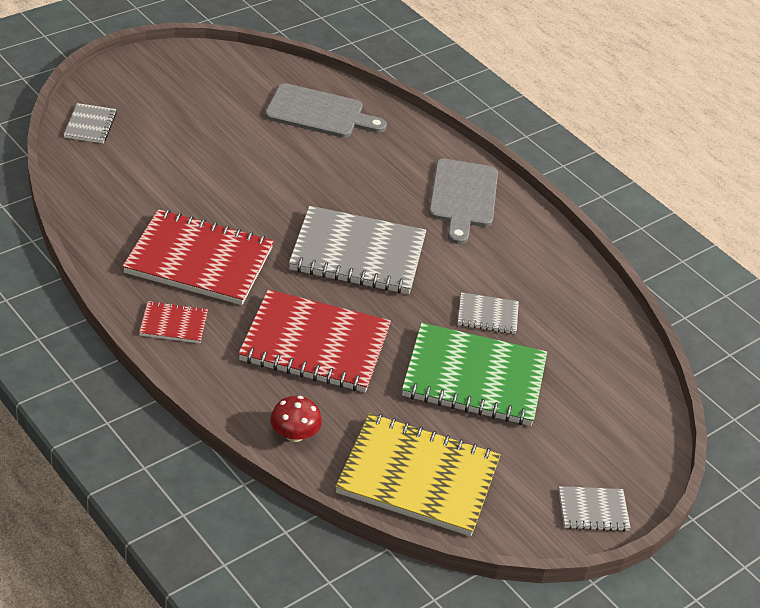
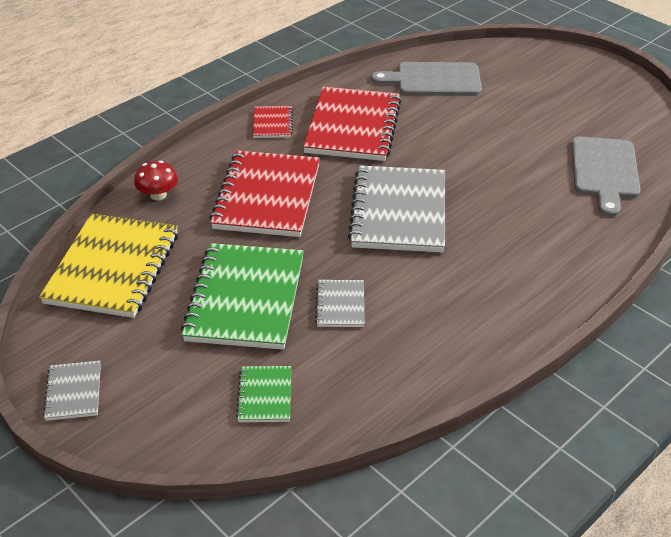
camera: 90 degrees right, 0 degrees up
grey notebook [64,103,117,143] -> none
grey cutting board [429,159,498,244] -> grey cutting board moved to [371,62,482,96]
none -> green notebook [236,366,291,422]

